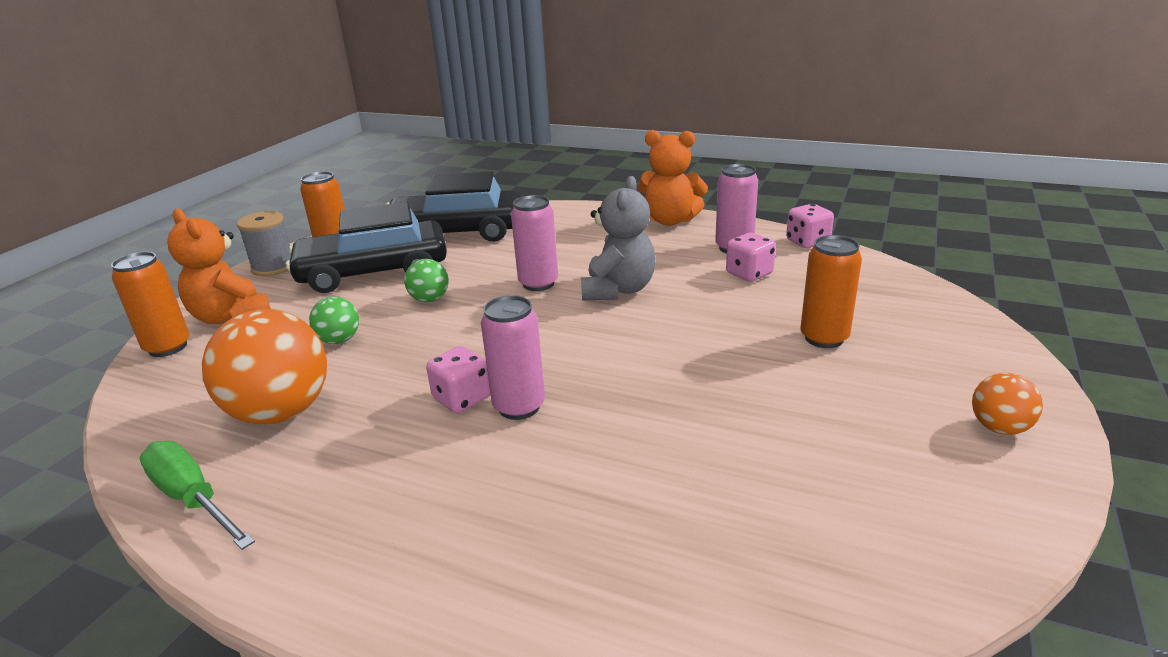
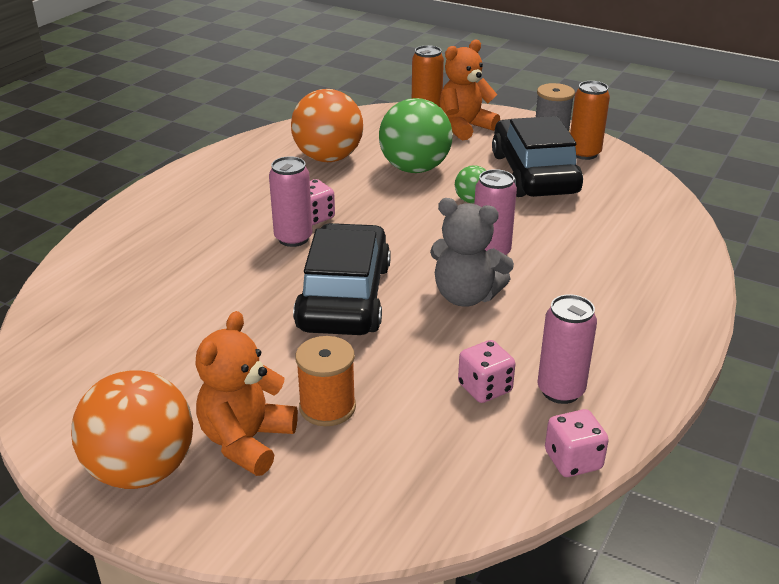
camera: 95 degrees right, 5 degrees up
green screwdriver [139,441,255,550] -> none
green ball [309,297,359,344] -> green ball [379,98,452,173], size x2.05
black car [387,171,520,242] -> black car moved to [293,223,391,335]
orange teddy bear [638,130,708,226] -> orange teddy bear moved to [195,311,298,476]
orange can [800,235,862,348] -> orange spool [295,336,356,426]
orange ball [972,373,1043,435] -> orange ball [71,370,193,489], size x2.05

